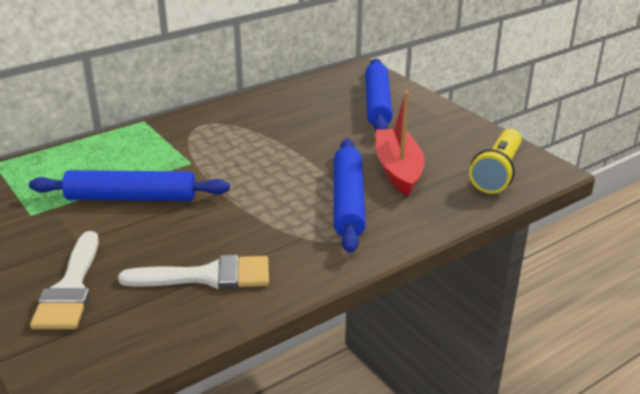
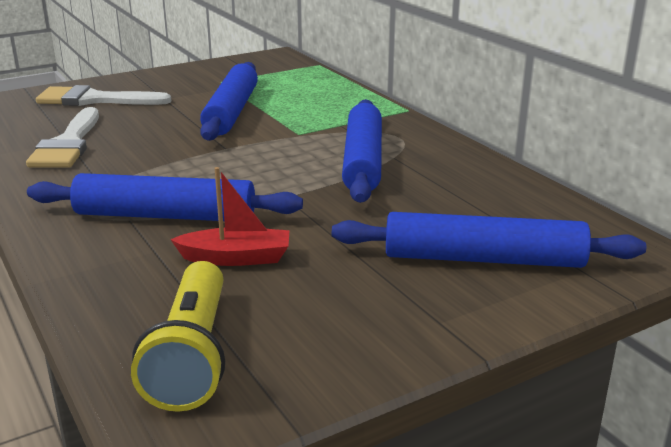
camera: 95 degrees right, 5 degrees down
red boat [376,91,425,197] -> red boat [170,167,290,266], size x0.66
yellow flashlight [469,129,522,194] -> yellow flashlight turned 120 degrees counterclockwise [131,261,225,412]
none -> blue rolling pin [342,99,382,203]

